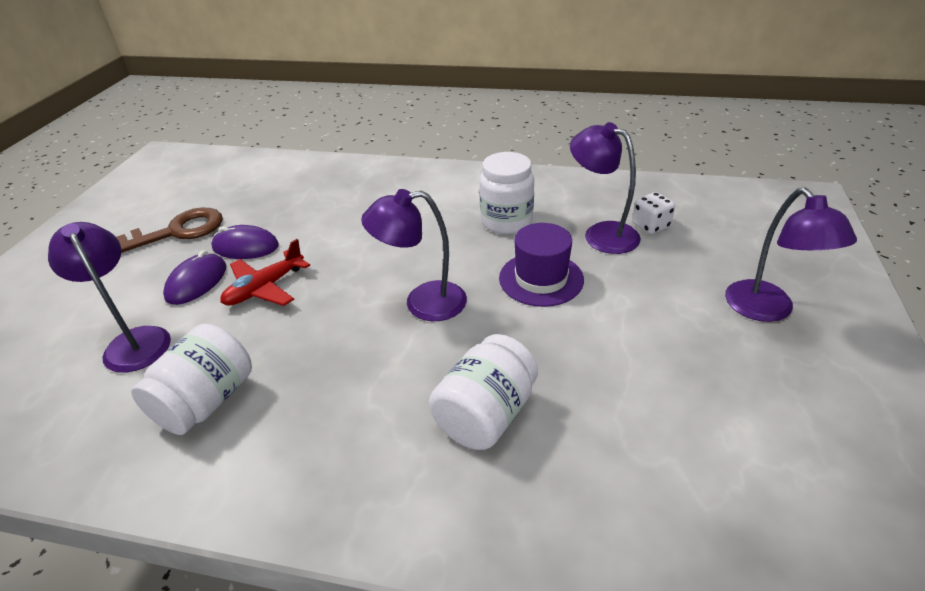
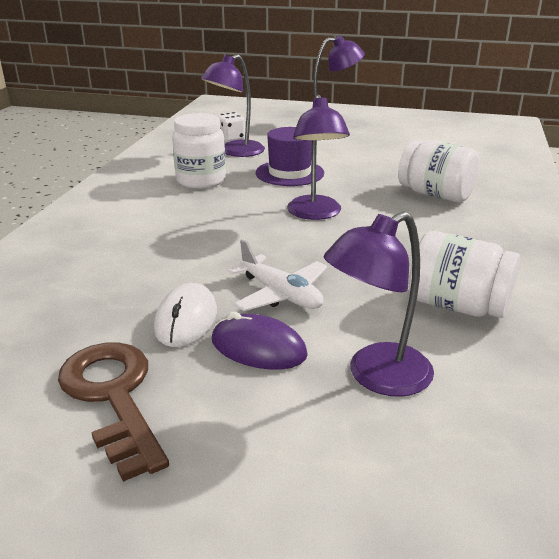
camera: 90 degrees left, 10 degrees down
purple mouse [211,225,279,259] -> white mouse [154,283,217,347]
red plane [220,239,310,306] -> white plane [228,239,327,311]

